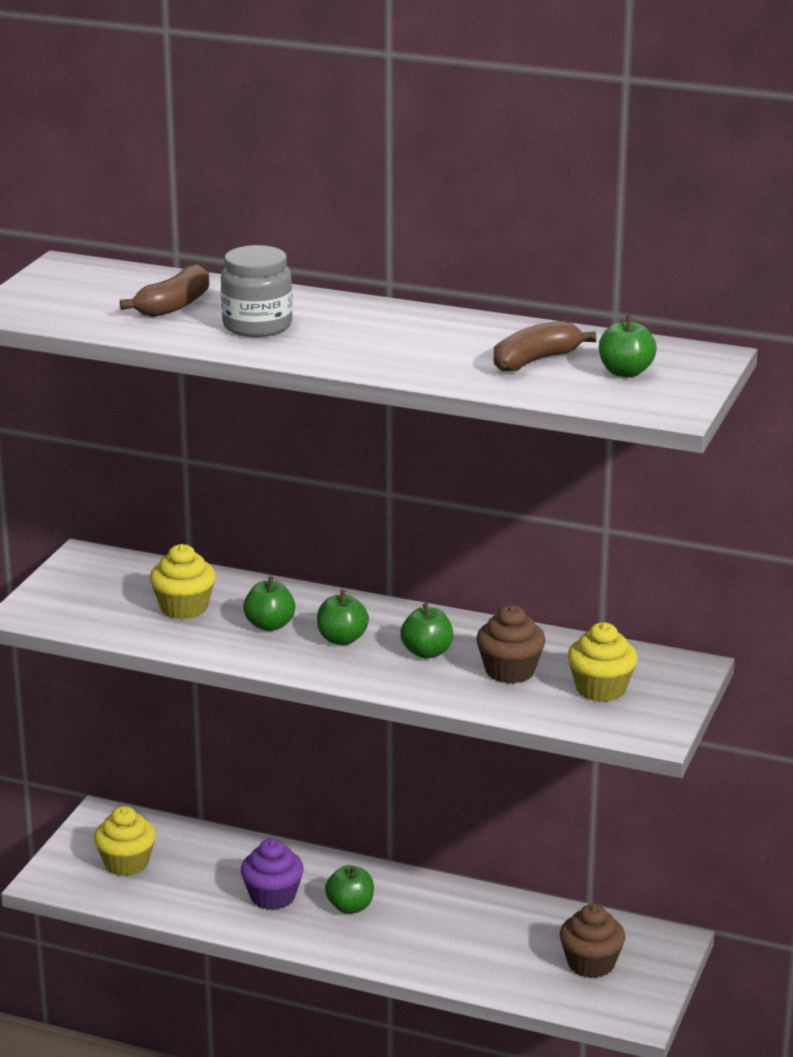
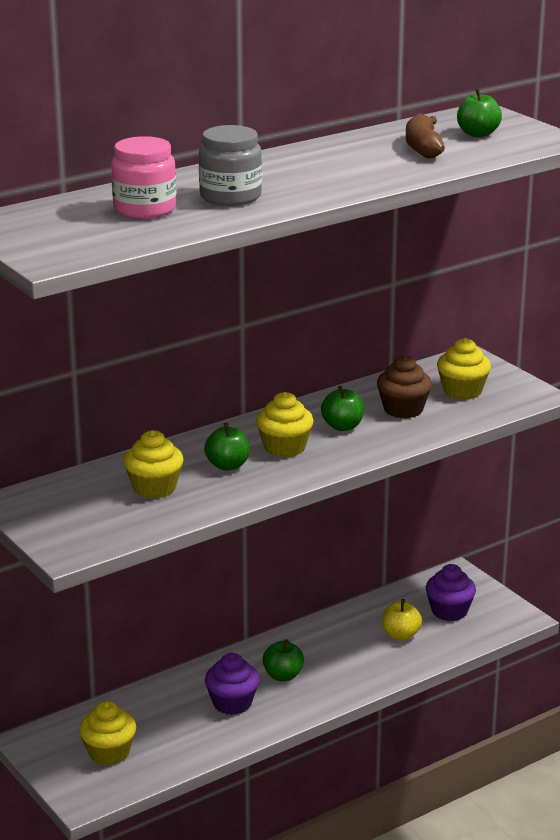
camera: 55 degrees left, 0 degrees up
brown banana [120,264,209,317] -> pink jar [111,136,176,219]
green apple [317,590,369,645] -> yellow cupcake [256,392,314,457]
brown cupcake [560,904,625,978] -> purple cupcake [426,564,476,621]
none -> yellow apple [382,599,422,641]

